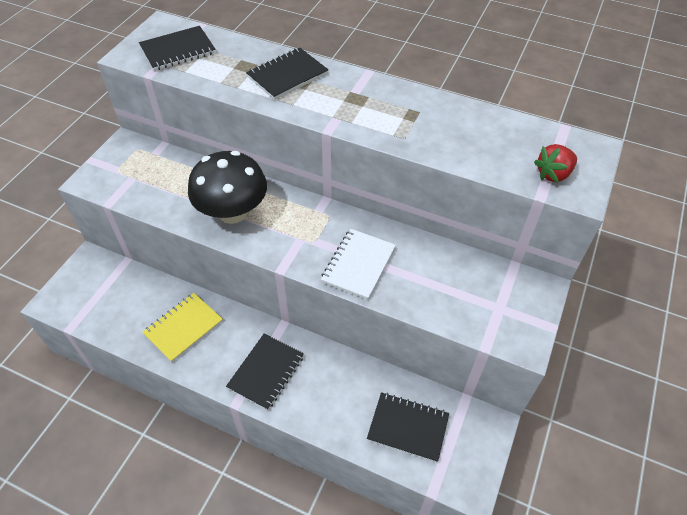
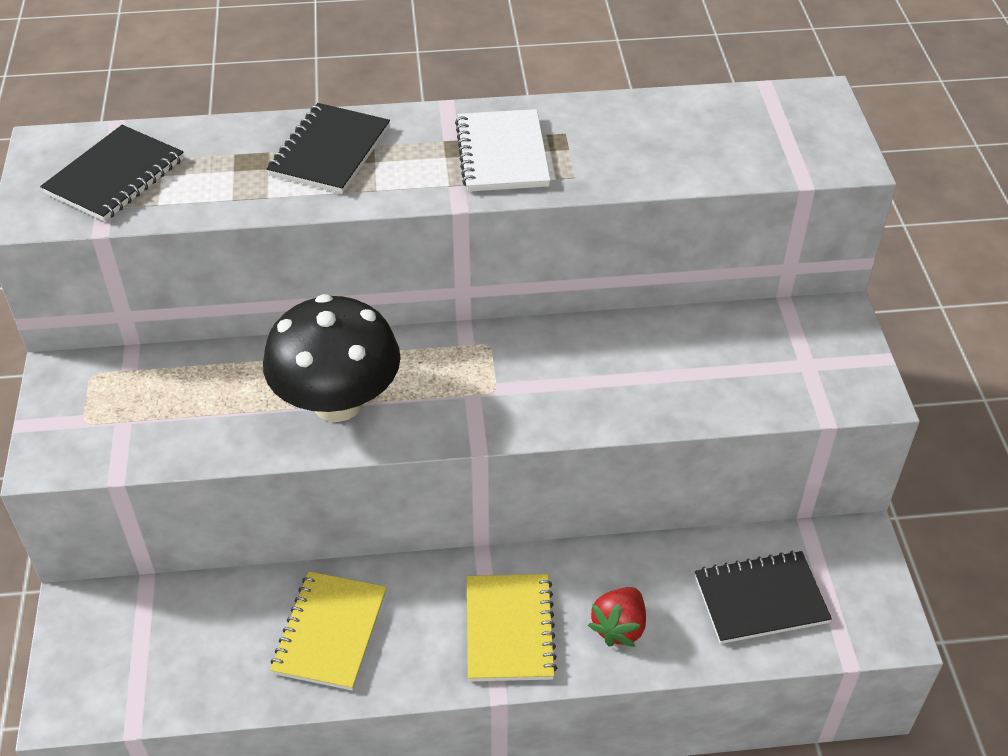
camera: 30 degrees left, 5 degrees down
black notebook [226,334,304,410] -> yellow notebook [467,574,557,681]
white notebook [321,229,396,300] -> white notebook moved to [455,109,551,192]
red strawberry [534,144,577,183] -> red strawberry moved to [588,587,646,647]

